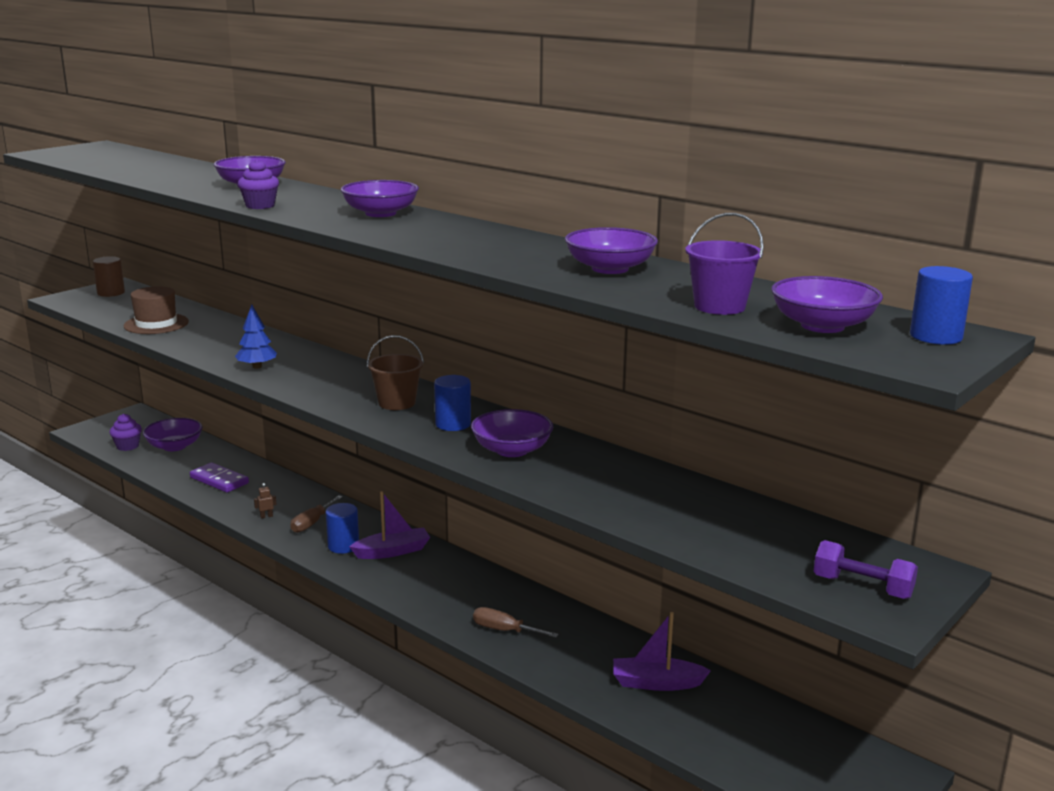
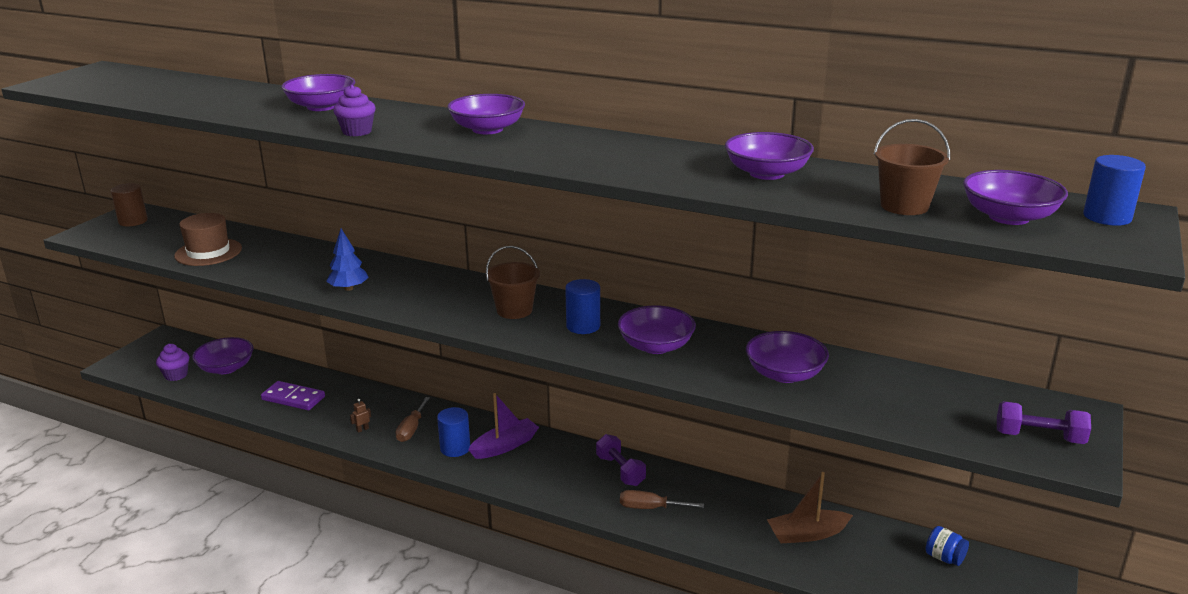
camera: 15 degrees left, 5 degrees up
purple boat [613,612,711,691] -> brown boat [767,472,853,543]
purple bucket [685,213,764,315] -> brown bucket [874,119,950,215]
none -> purple dumbbell [596,434,646,486]
none -> purple bowl [746,331,829,383]
none -> blue jar [926,526,969,566]

